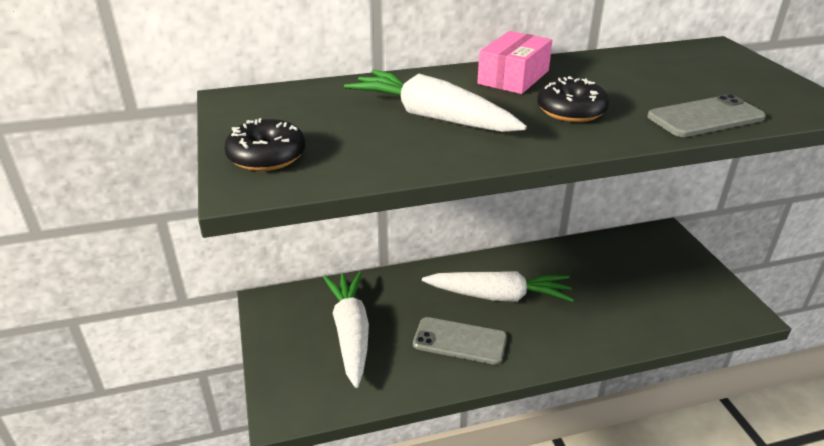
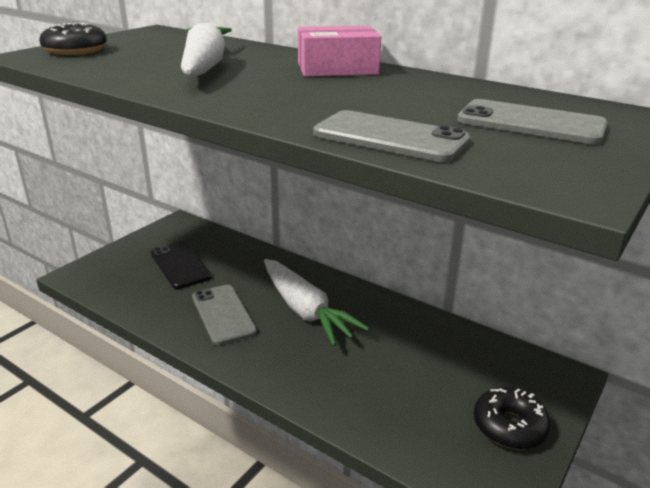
camera: 50 degrees right, 5 degrees down
white carrot [323,272,369,388] -> black phone [151,242,212,289]
black donut [537,76,609,122] -> black donut moved to [474,387,551,449]
none -> grey phone [457,99,608,144]

